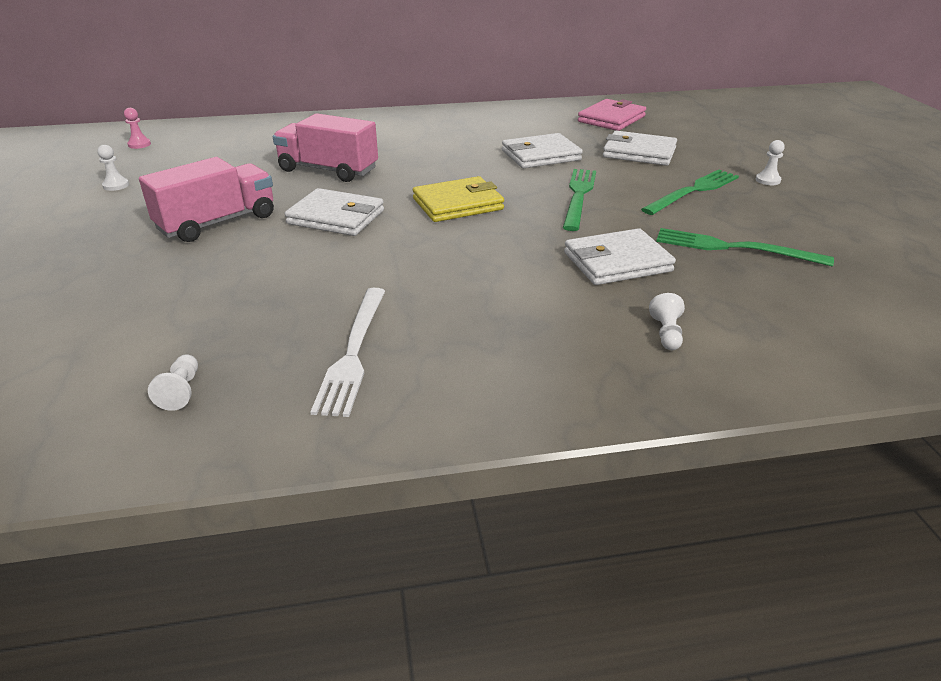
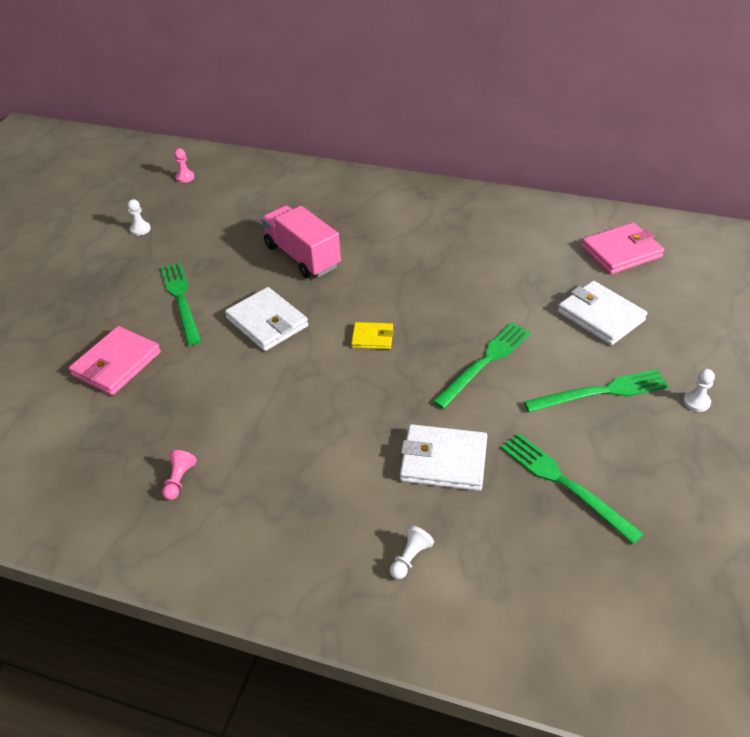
camera: 30 degrees right, 10 degrees up
pink truck [139,157,274,242] -> green fork [160,262,201,346]
white pawn [148,354,198,411] -> none
white fork [311,288,385,417] -> pink pawn [162,450,197,500]
yellow wallet [413,176,504,222] -> yellow wallet [351,322,393,349], size x0.57
white wallet [502,133,583,168] -> none
none -> pink wallet [69,326,161,395]

